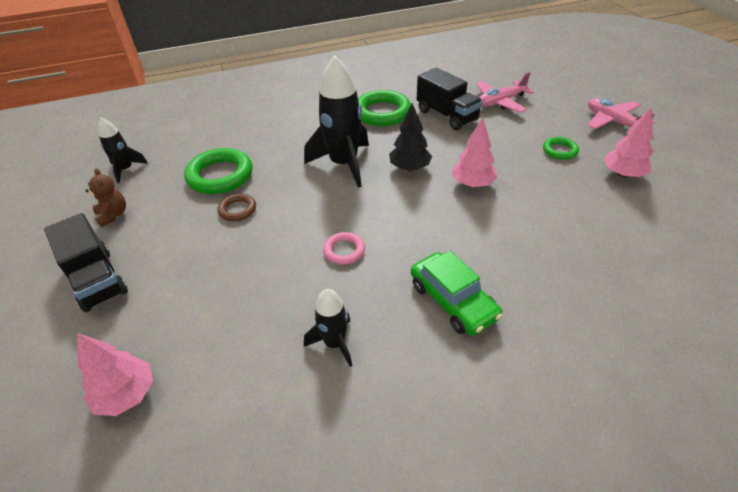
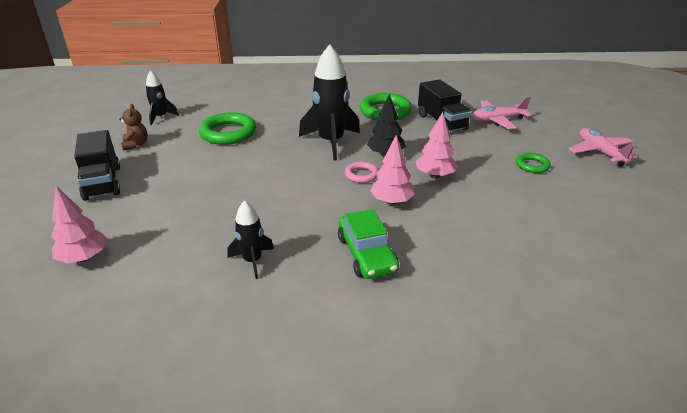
camera: 15 degrees right, 10 degrees down
brown ring [218,194,256,221] -> none
pink ring [323,232,365,265] -> pink ring moved to [345,162,378,183]
pink tree [604,107,653,178] -> pink tree moved to [370,135,415,205]

